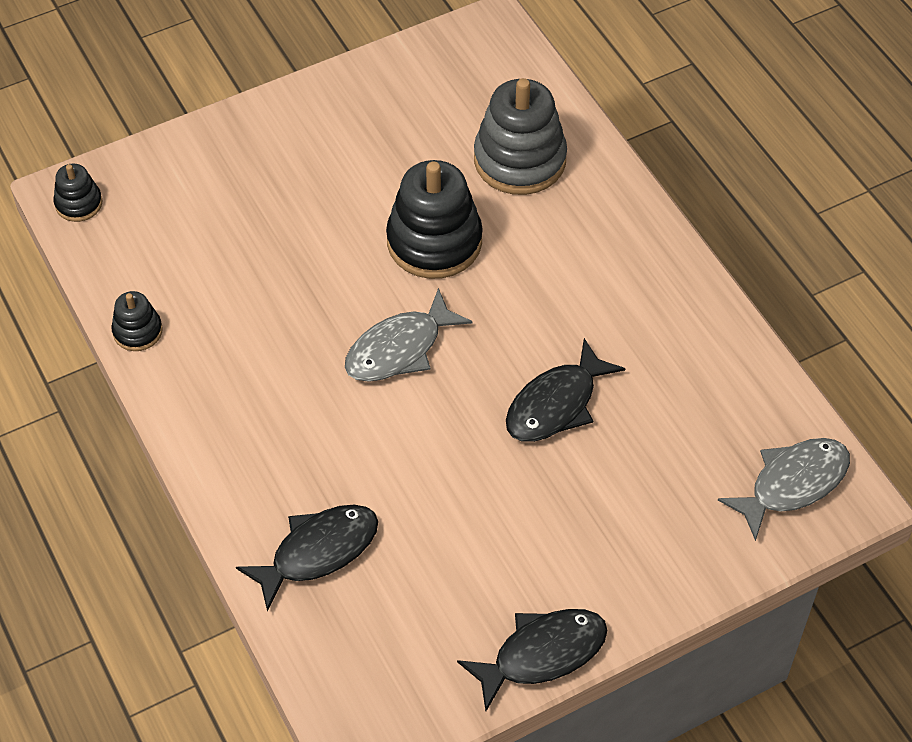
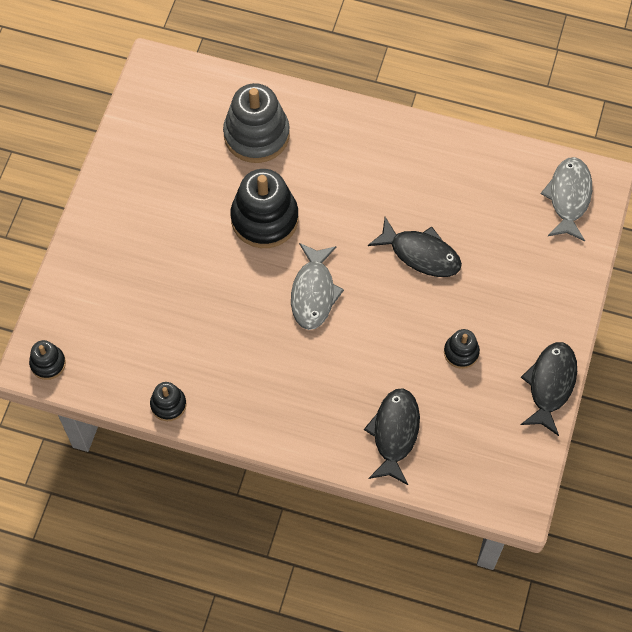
camera: 45 degrees left, 10 degrees up
black fish [506,338,626,442] -> black fish turned 60 degrees counterclockwise [368,217,462,277]
none -> black stacking toy [444,329,480,369]

